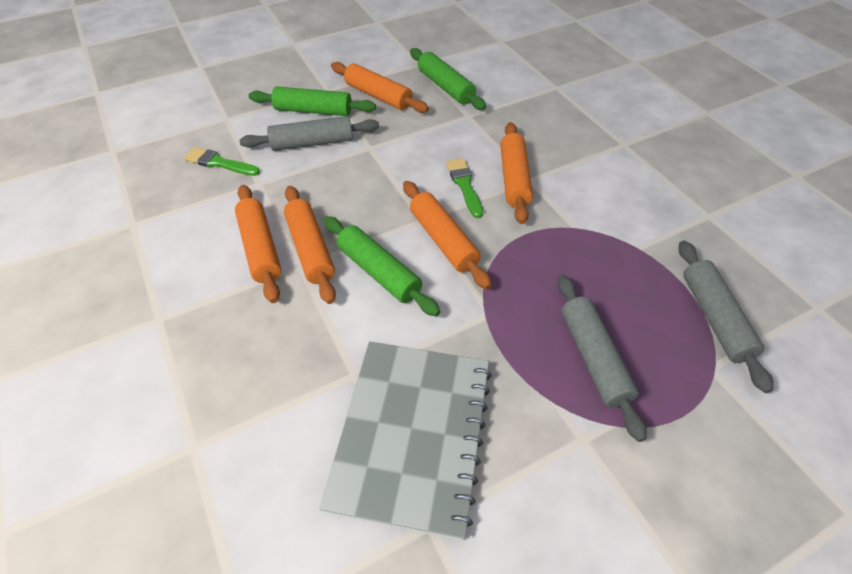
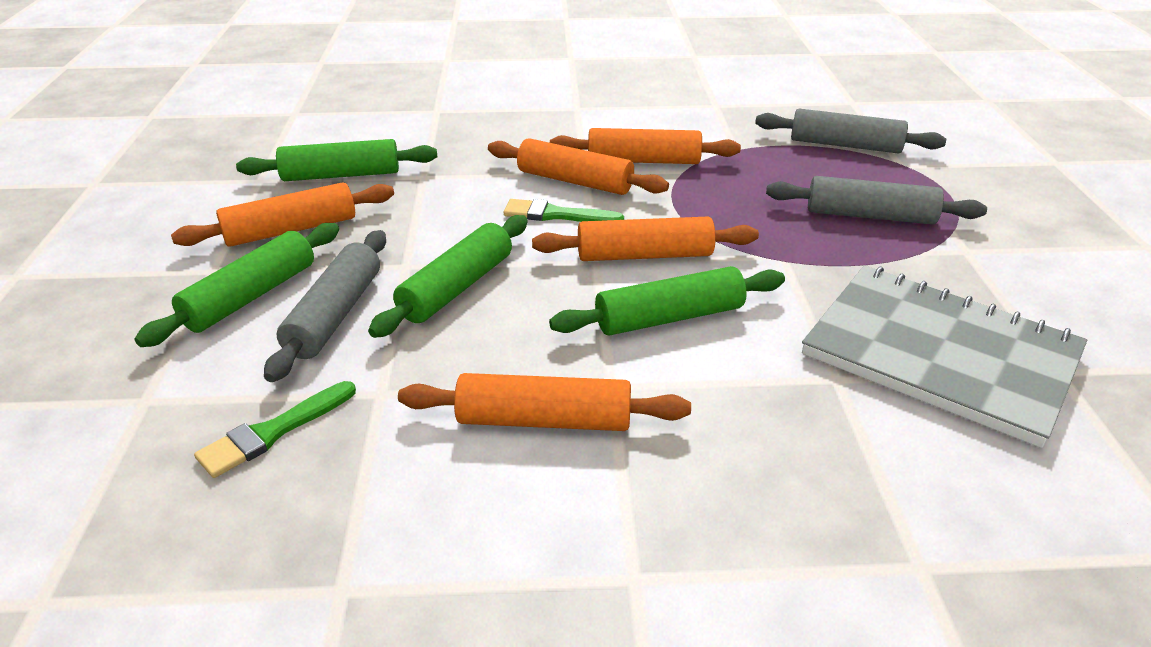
camera: 65 degrees left, 15 degrees down
orange rolling pin [284,186,336,304] -> orange rolling pin moved to [550,128,741,164]
none -> green rolling pin [368,215,528,338]

